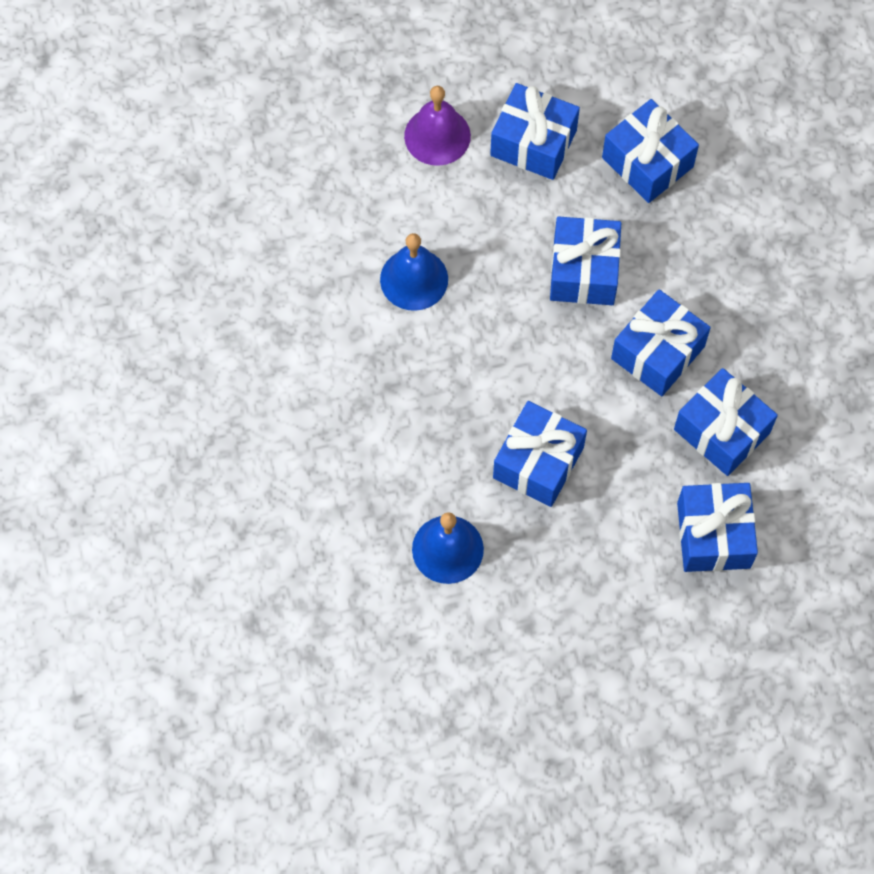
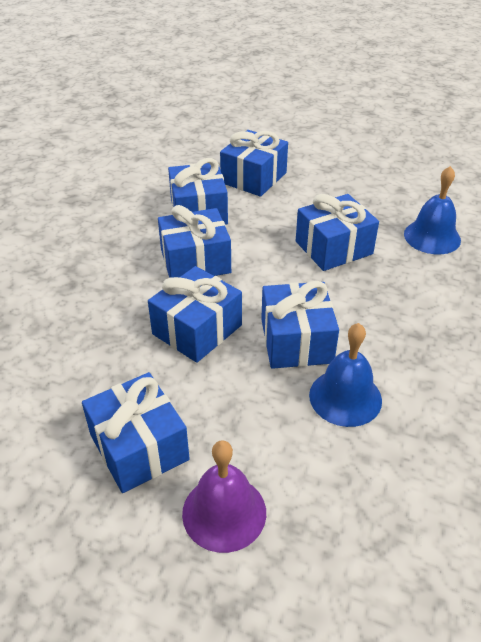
camera: 145 degrees left, 25 degrees down
blue gift [602,99,699,203] -> blue gift moved to [261,281,339,369]

